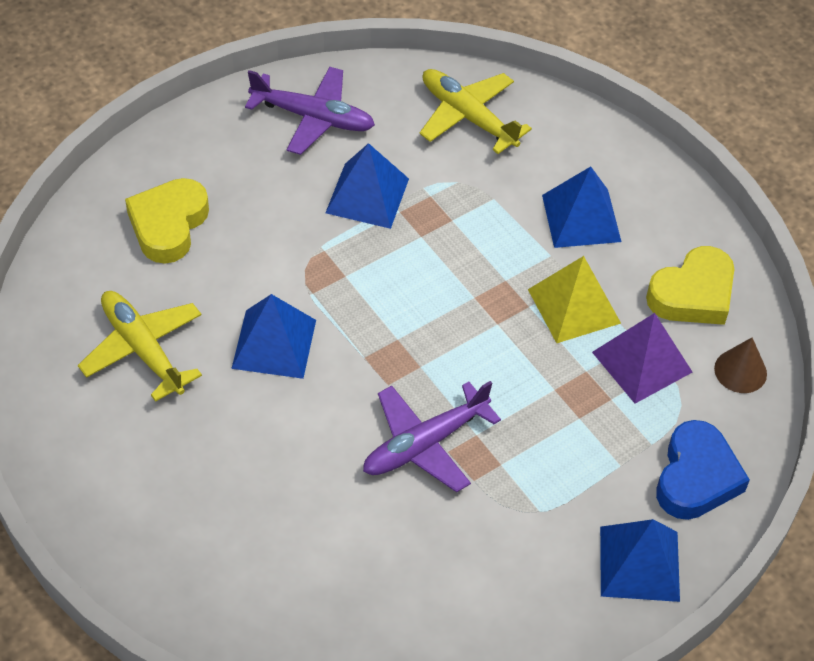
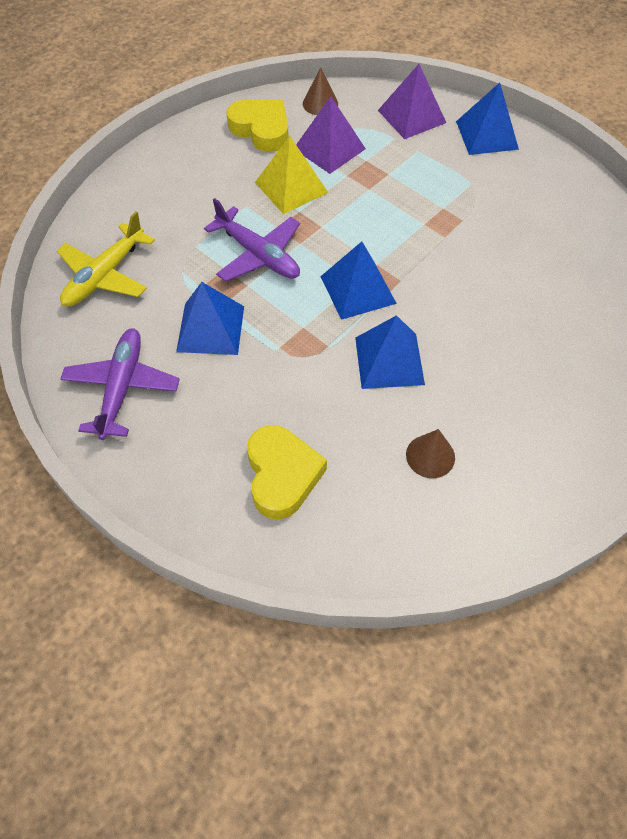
camera: 100 degrees left, 5 degrees up
yellow plane [78,291,202,402] -> brown cone [406,429,455,478]
yellow heart [125,178,209,264] -> yellow heart turned 105 degrees counterclockwise [247,425,327,519]
purple plane [363,381,501,492] -> purple plane moved to [204,198,300,282]
blue pyramid [542,167,622,248] -> blue pyramid moved to [320,241,397,320]
blue heart [656,420,750,520] -> purple pyramid [378,64,446,139]

